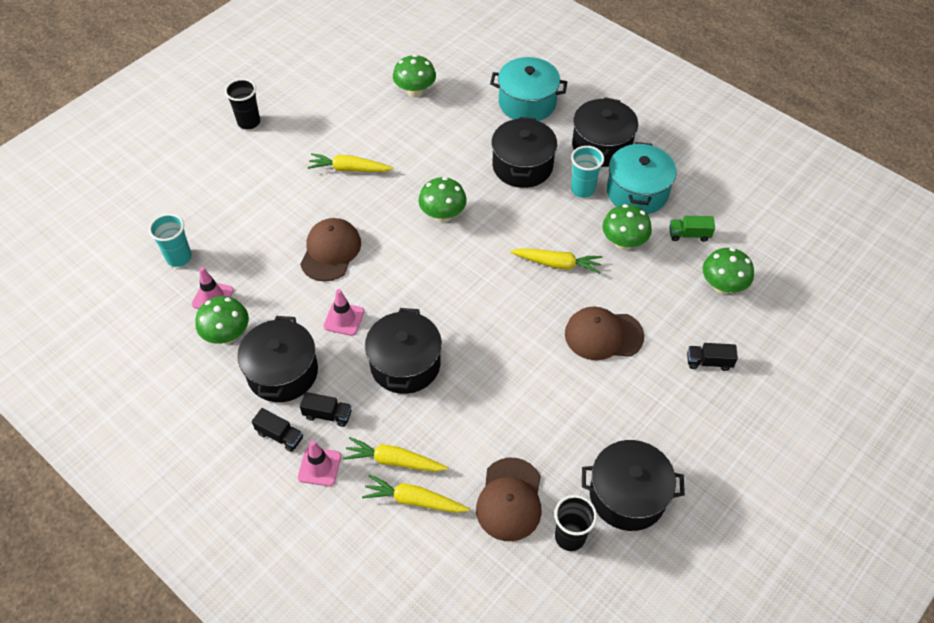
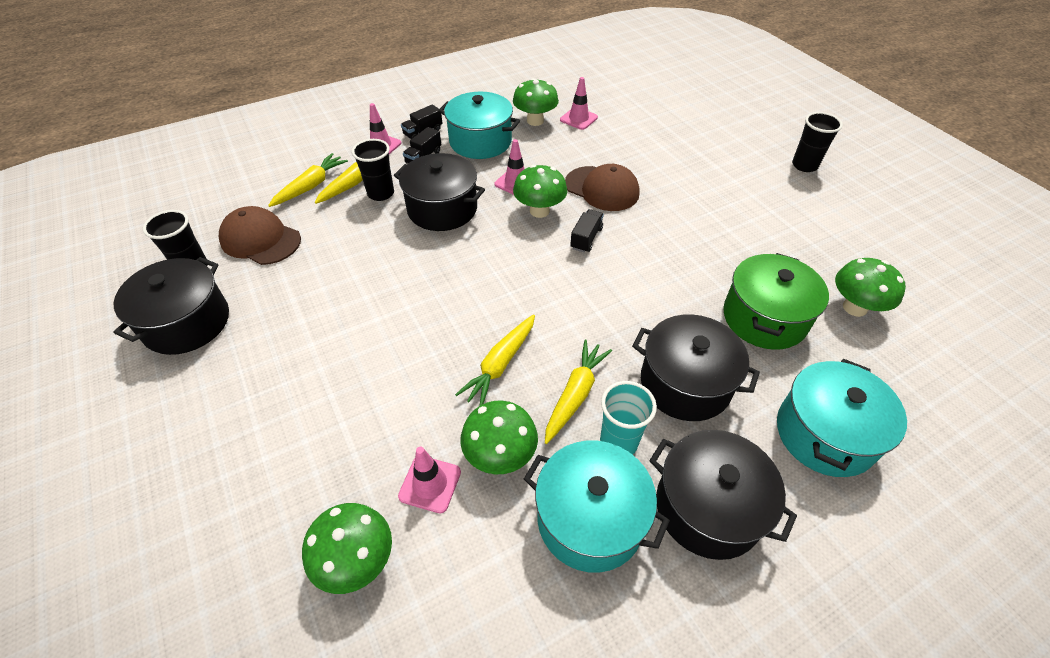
camera: 110 degrees right, 5 degrees down
turquoise cup [149,214,192,267] -> none
black pot [237,316,318,402] -> turquoise pot [438,92,520,159]
yellow carrot [307,153,393,172] -> yellow carrot moved to [545,340,612,444]
green mushroom [419,177,467,222] -> green mushroom moved to [513,165,567,218]
brown cap [565,307,644,360] -> none
green truck [669,216,715,242] -> none
black truck [687,343,738,371] -> black truck moved to [570,209,604,252]
none -> black cup [352,139,394,201]
none -> pink traffic cone [398,447,461,513]
none -> green pot [723,253,829,350]

